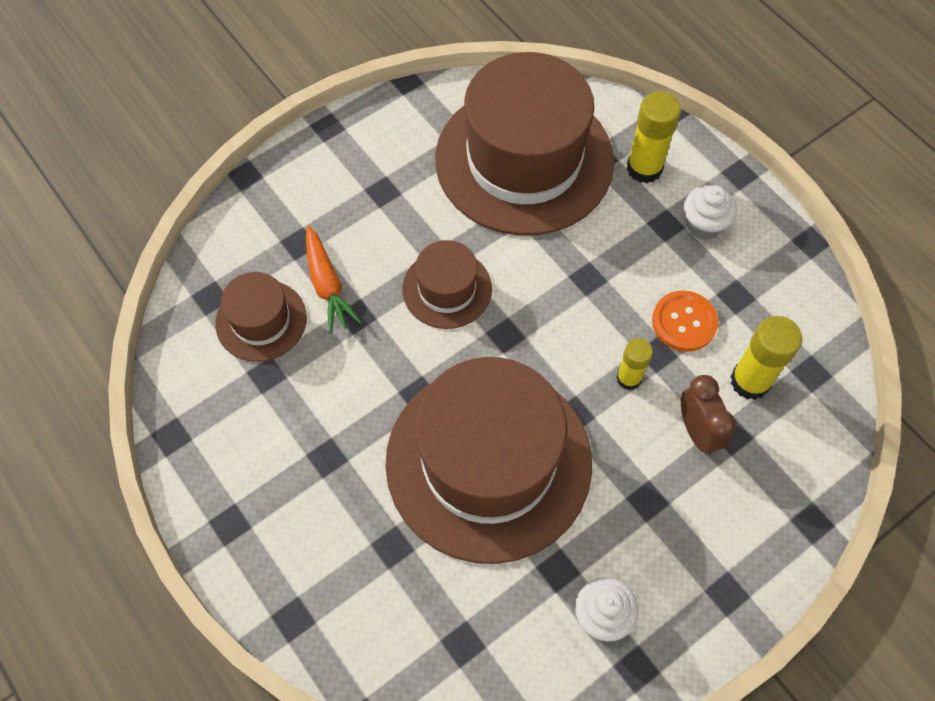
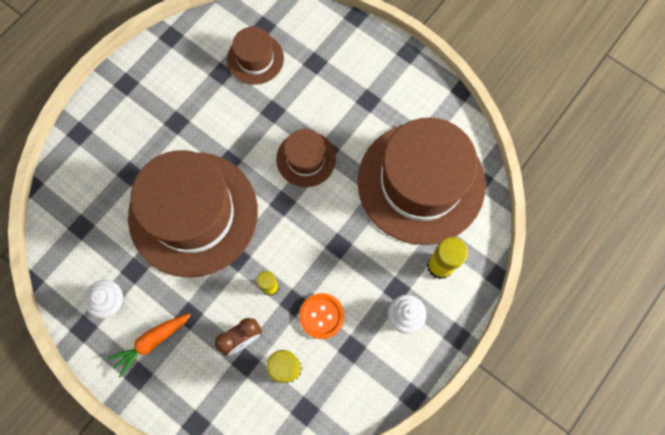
camera: 75 degrees right, 10 degrees up
orange carrot [306,225,361,334] -> orange carrot moved to [107,314,191,378]

